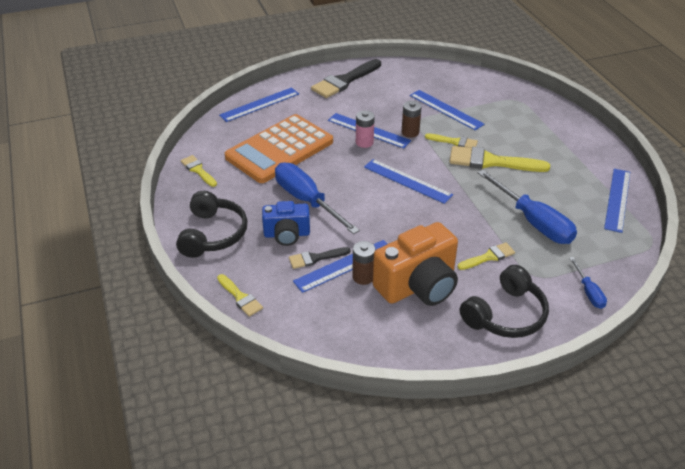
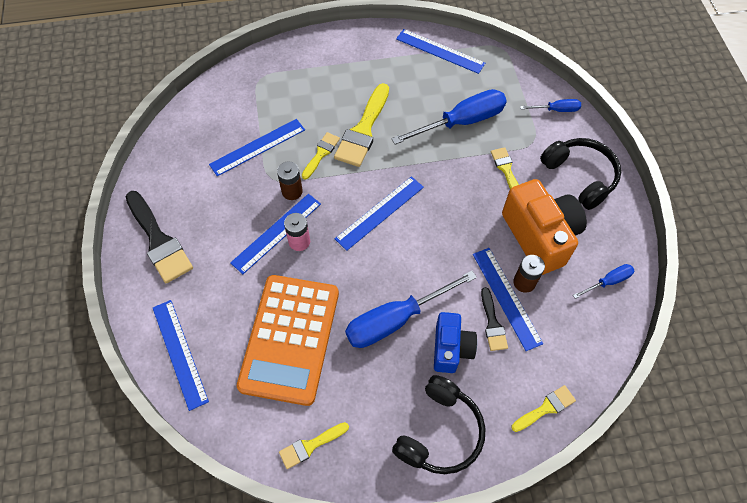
camera: 80 degrees left, 20 degrees up
black headphones [176,191,247,258] -> black headphones turned 105 degrees clockwise [392,375,485,474]
orange calculator [225,114,333,183] -> orange calculator turned 45 degrees clockwise [237,275,339,406]
none -> blue screwdriver [573,264,634,299]

